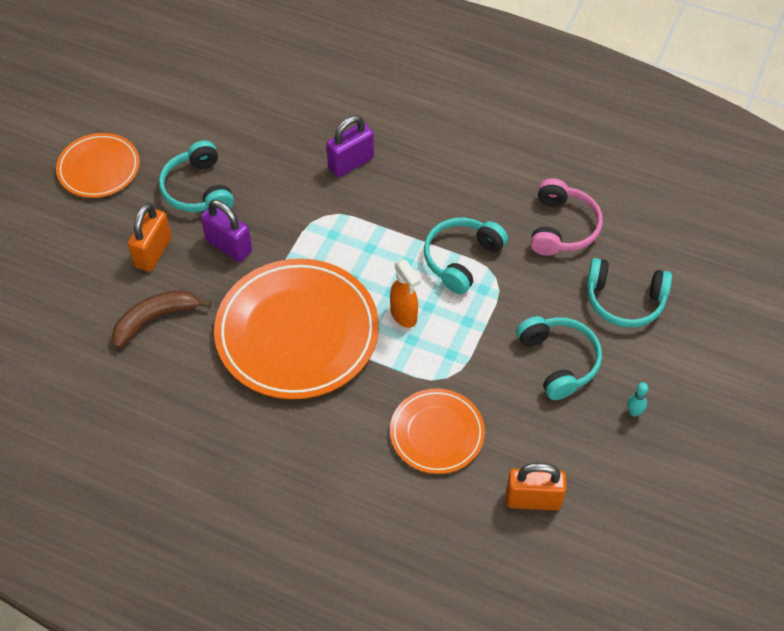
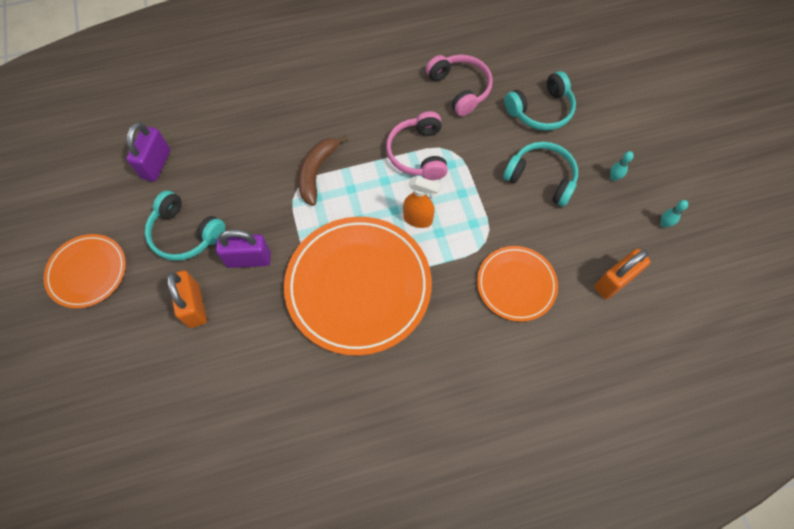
camera: 40 degrees left, 10 degrees up
brown banana [112,290,211,348] -> brown banana moved to [298,135,348,206]
purple padlock [326,116,374,177] -> purple padlock moved to [126,122,170,182]
turquoise headphones [424,218,508,294] -> pink headphones [386,111,448,180]
none -> turquoise bowling pin [660,200,688,228]

